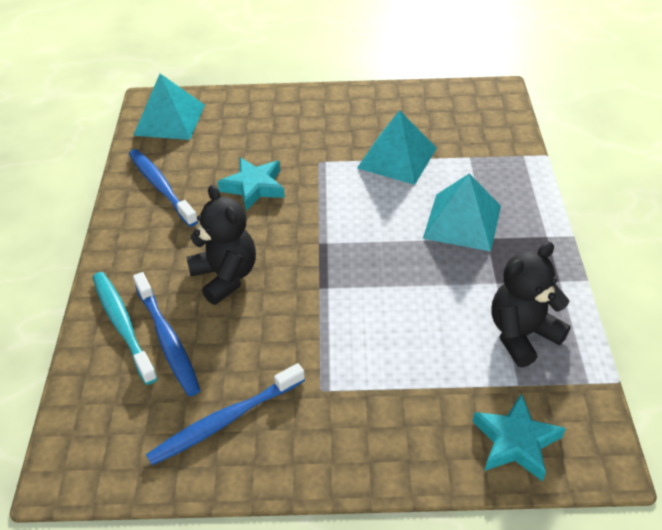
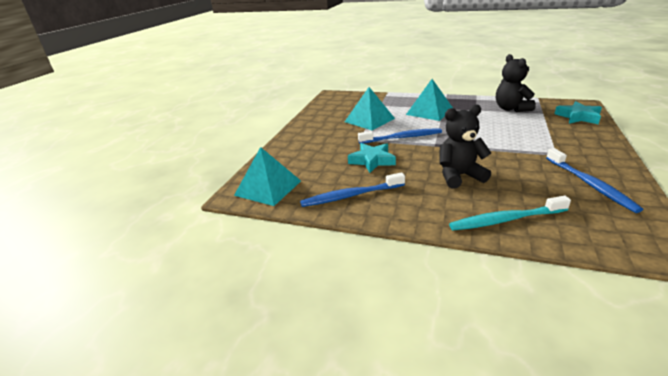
camera: 70 degrees left, 15 degrees down
blue toothbrush [133,272,201,396] -> blue toothbrush moved to [358,128,442,144]

